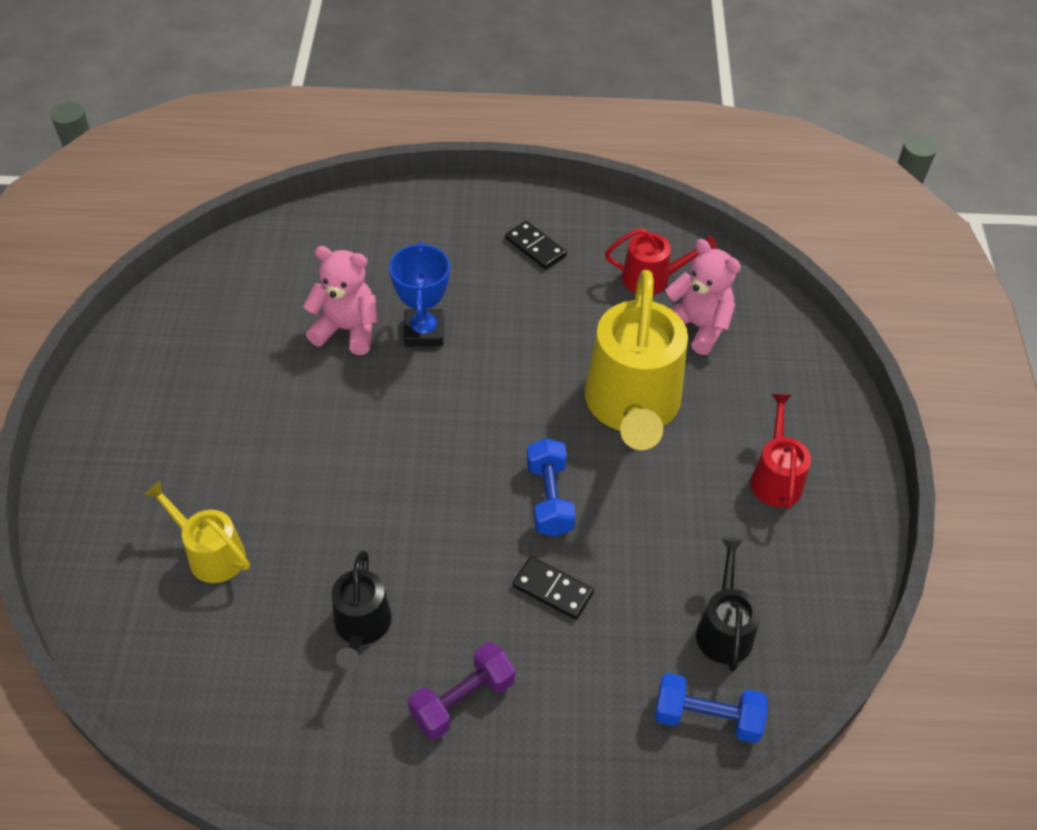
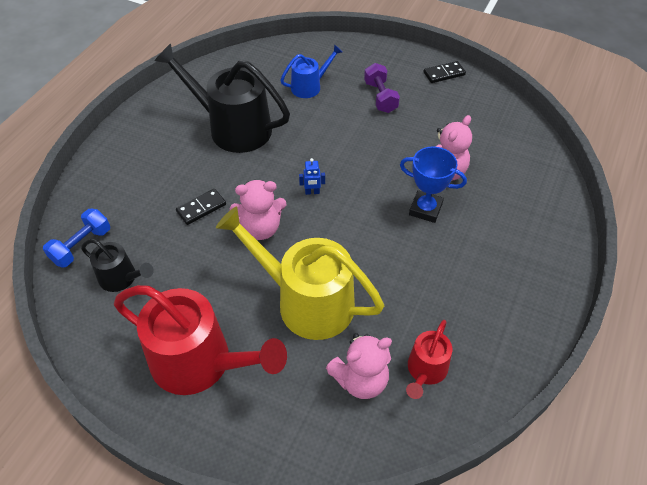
camera: 115 degrees right, 0 degrees up
yellow watering can [144,481,250,583] -> blue watering can [280,44,342,98]
black watering can [332,550,392,670] -> black watering can [154,43,290,153], size x1.94
purple dumbbell [408,642,515,739] -> purple dumbbell moved to [364,63,400,113]
black domino [505,221,567,270] -> black domino moved to [424,61,466,83]
blue dumbbell [527,438,576,537] -> pink teddy bear [230,180,287,240]
red watering can [750,394,811,509] -> red watering can [114,285,287,395], size x1.94
none -> blue robot [299,158,325,195]

